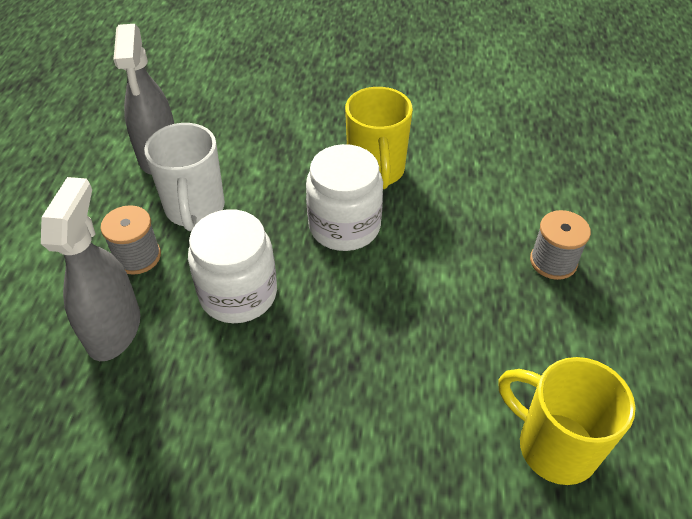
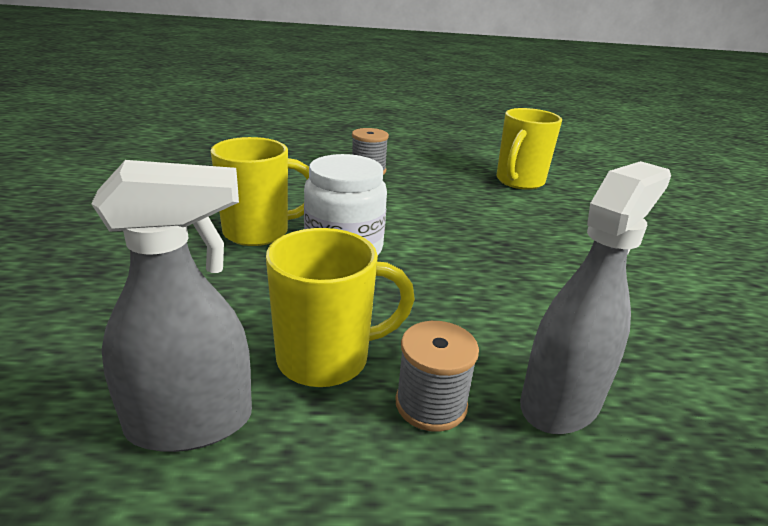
camera: 100 degrees left, 20 degrees down
grey spray bottle [41,177,140,361] -> grey spray bottle turned 135 degrees clockwise [520,161,671,434]
white mug [144,123,225,231] -> yellow mug [266,228,415,387]
white jar [188,209,277,323] -> none

